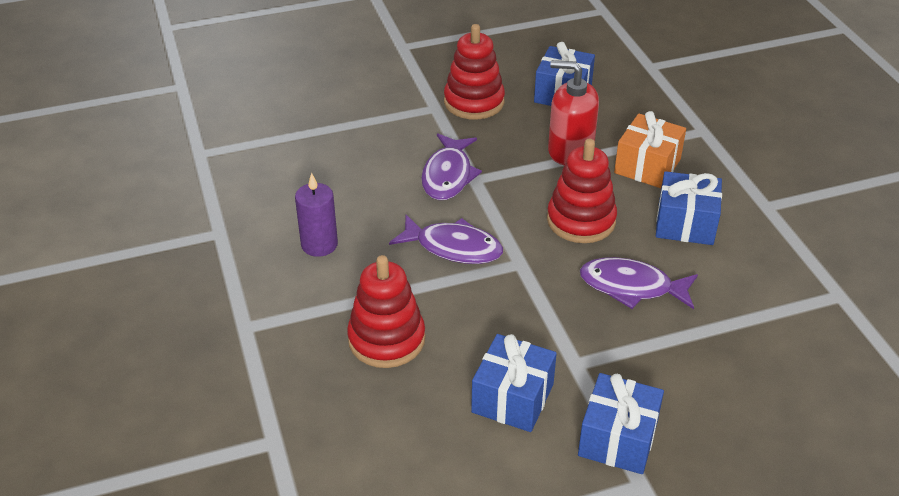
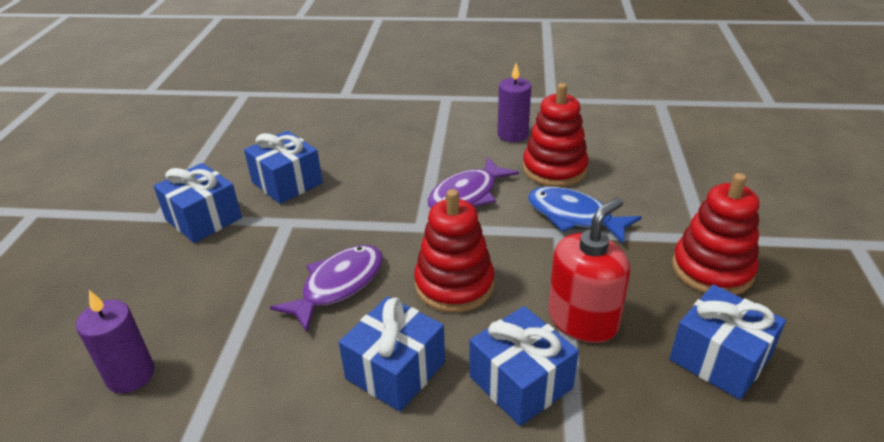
camera: 115 degrees right, 5 degrees down
red stacking toy [347,255,425,368] -> red stacking toy moved to [523,83,589,187]
purple fish [421,133,482,200] -> blue fish [528,187,642,244]
orange gift [614,111,686,188] -> blue gift [470,306,579,426]
none -> purple candle [76,290,155,394]

